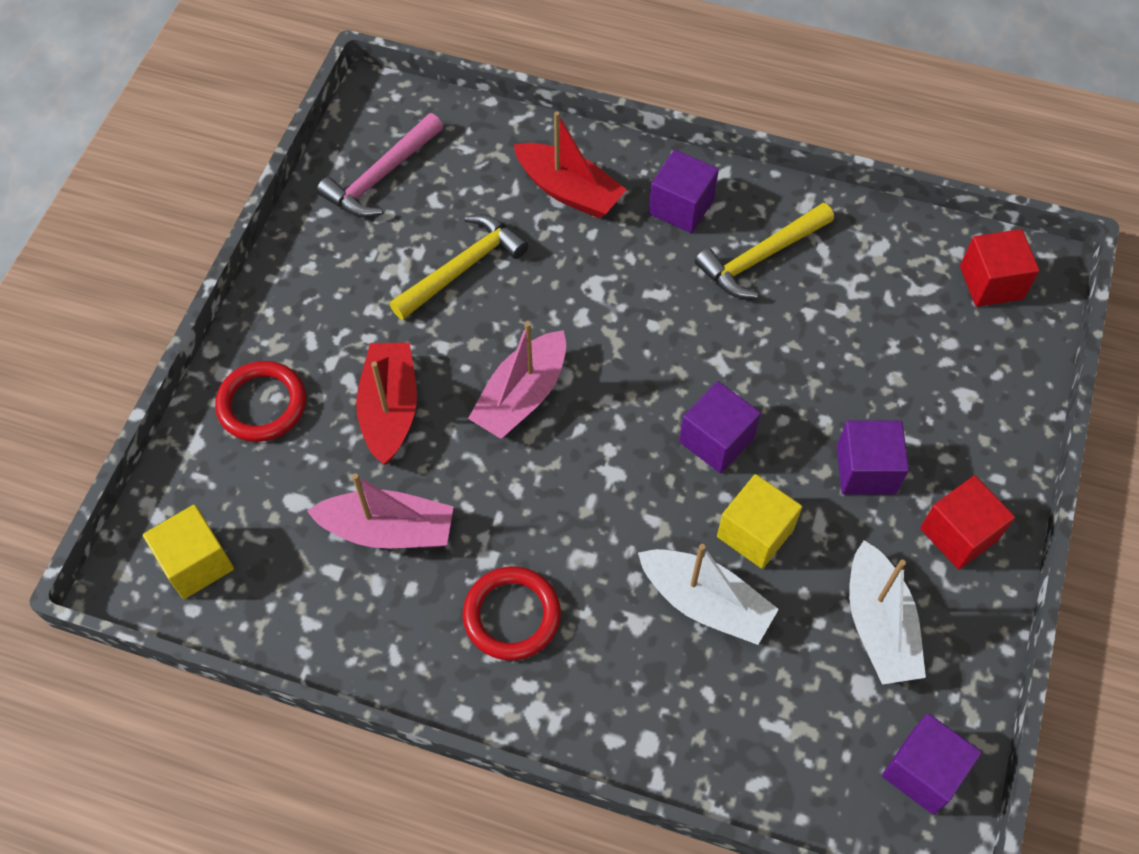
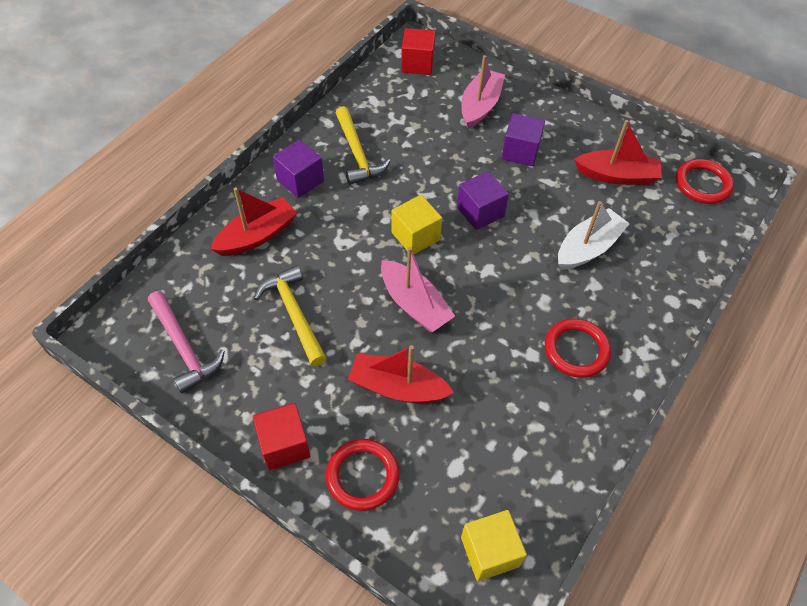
camera: 75 degrees left, 5 degrees down
pink boat [307,473,454,548] -> pink boat moved to [461,55,505,129]
yellow cube [717,474,802,569] -> yellow cube moved to [391,195,442,255]
white boat [849,540,926,685] -> red boat [574,120,662,185]
purple cube [882,713,982,815] -> red ring [676,159,734,204]
red cube [920,475,1015,570] -> red cube moved to [253,403,310,470]

